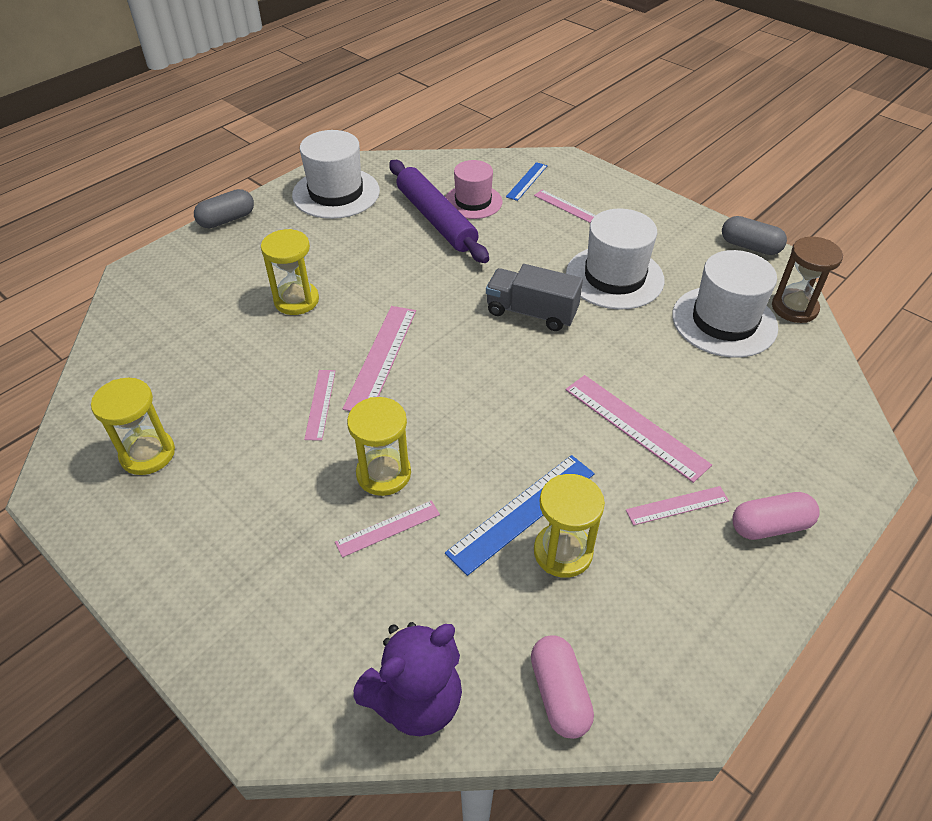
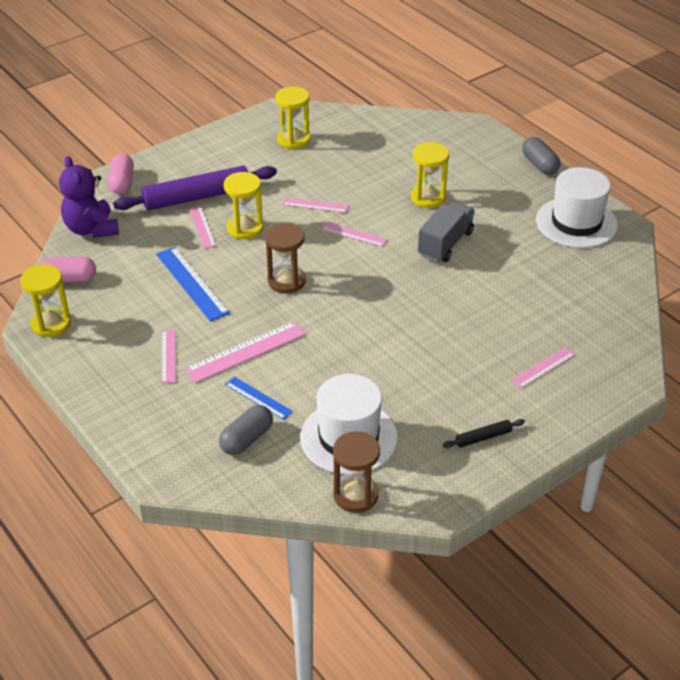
camera: 100 degrees right, 5 degrees down
pink ruler [343,306,416,411] -> pink ruler [321,222,387,247], size x0.59
purple rolling pin [389,160,489,263] -> purple rolling pin moved to [113,166,277,210]
pink hat [445,160,502,219] -> none
grey truck [486,264,583,331] -> grey truck moved to [418,202,475,262]
blue ruler [506,162,547,201] -> blue ruler moved to [225,377,293,420]
yellow hourglass [534,474,605,578] -> yellow hourglass moved to [20,264,71,337]
white hat [566,208,665,310] -> none
grey capsule [722,216,787,255] -> grey capsule moved to [219,405,273,455]
pink capsule [732,492,820,540] -> pink capsule moved to [108,154,134,194]
none -> brown hourglass [265,223,306,293]
none -> black rolling pin [443,419,525,448]

